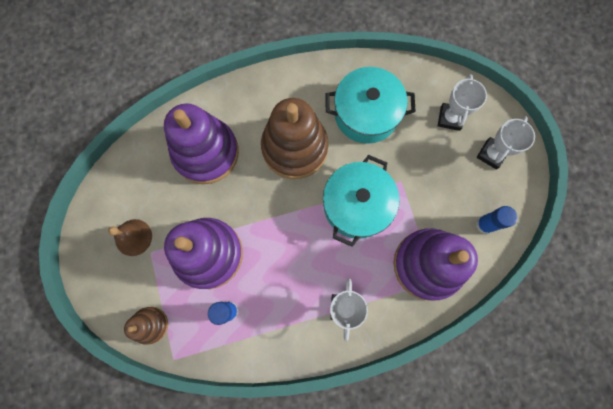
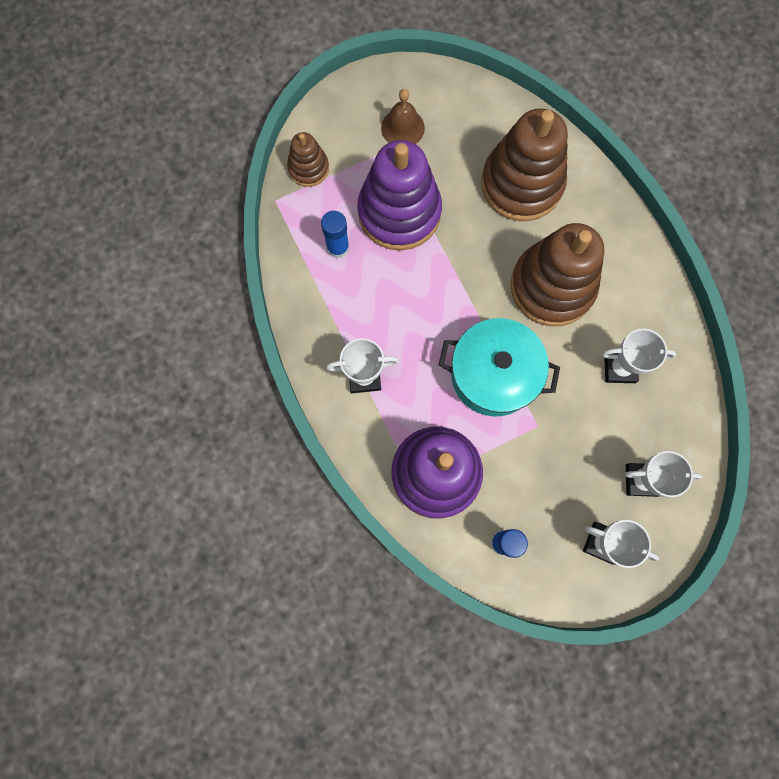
camera: 80 degrees right, 0 degrees up
purple stacking toy [164,103,239,184] -> brown stacking toy [481,108,568,221]
turquoise pot [325,67,416,144] -> white trophy [602,329,677,383]

